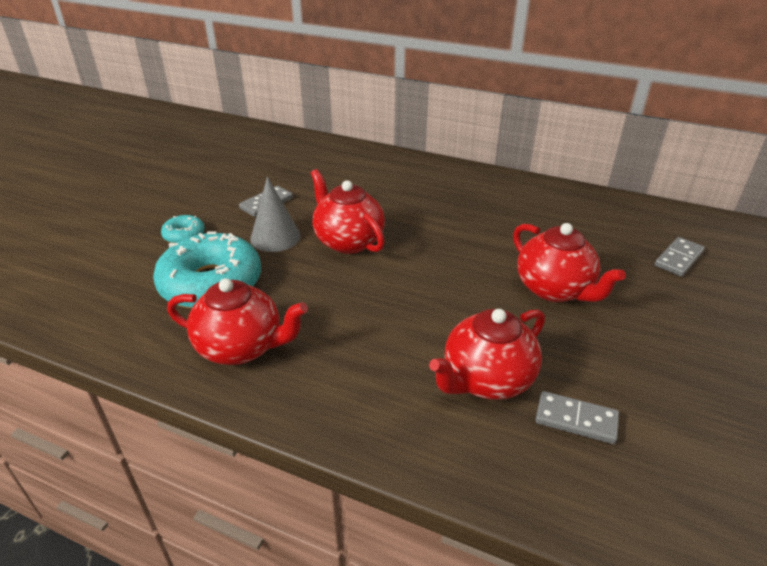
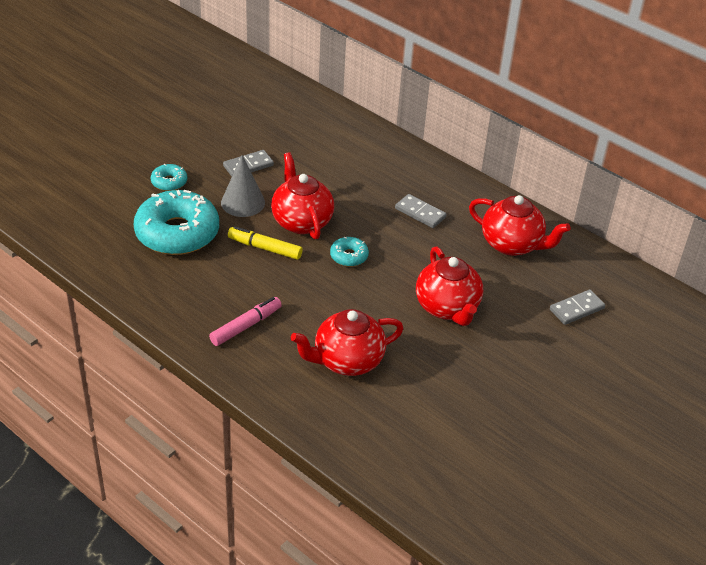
camera: 15 degrees right, 5 degrees up
red teapot [167,278,308,365] -> red teapot moved to [469,195,571,256]
grey domino [535,391,619,444] -> grey domino moved to [395,194,447,228]
none -> pink marker [209,297,282,346]
none -> yellow marker [228,226,303,260]
none -> turquoise donut [330,236,369,267]

